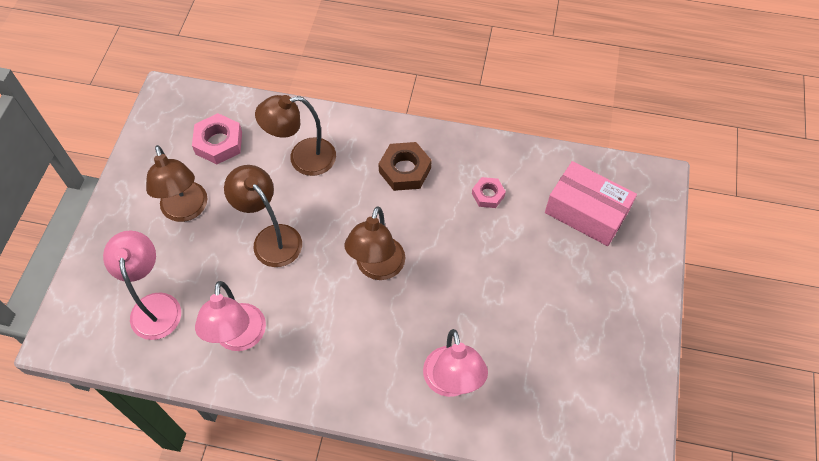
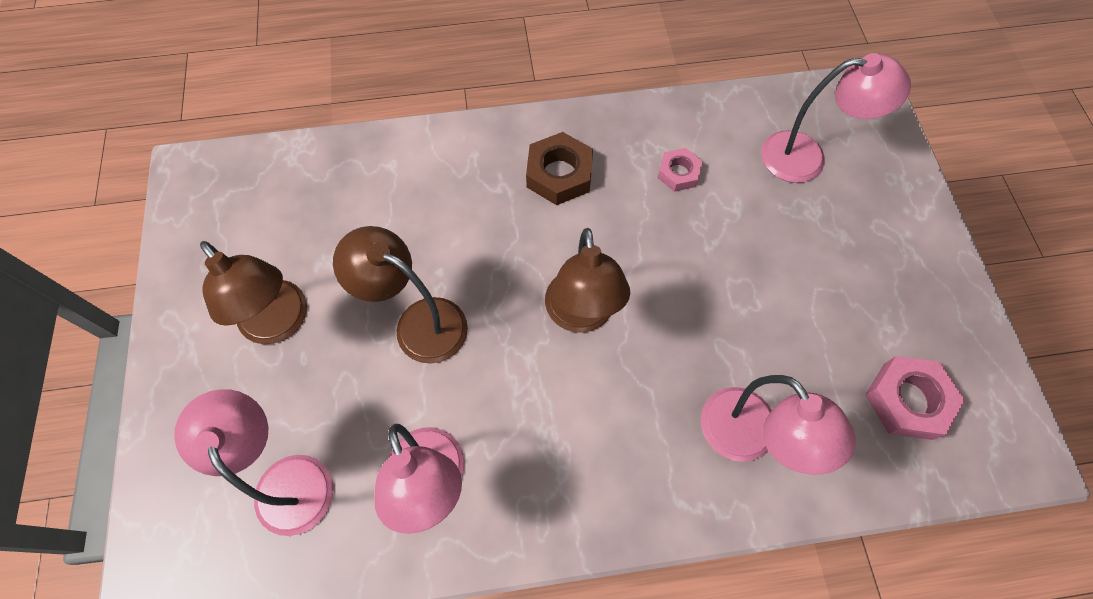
camera: 20 degrees left, 5 degrees up
pink nut [192,113,242,164] -> pink nut moved to [865,356,965,440]
brown lamp [255,95,336,176] -> none
pink box [545,161,637,246] -> pink lamp [761,53,911,183]

